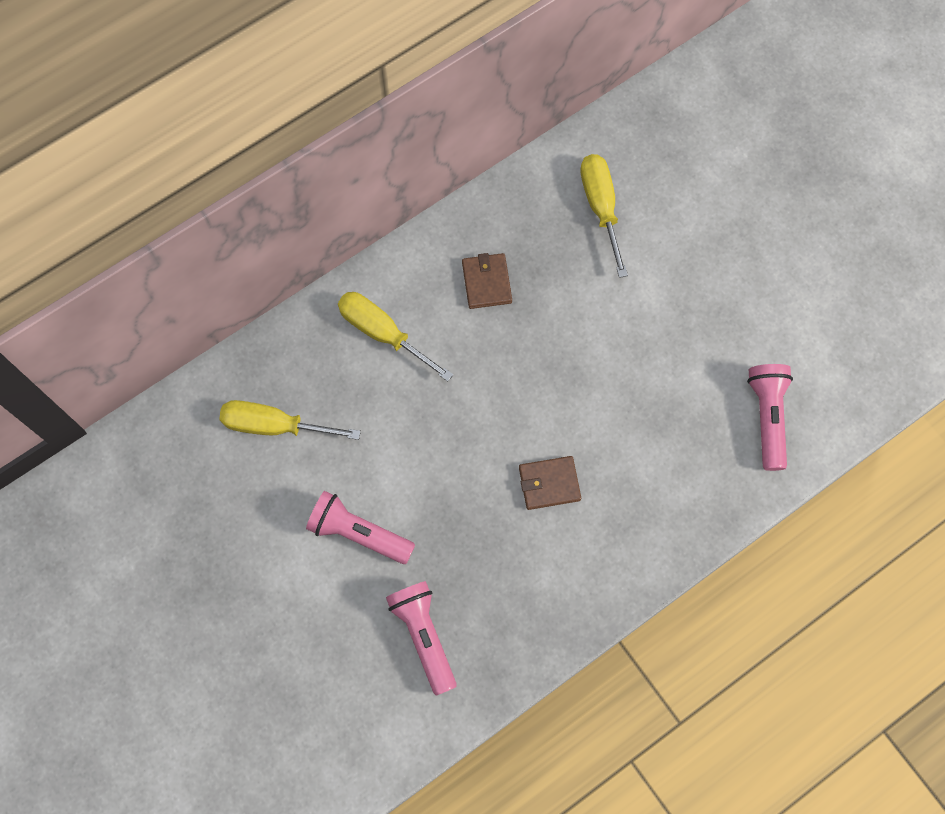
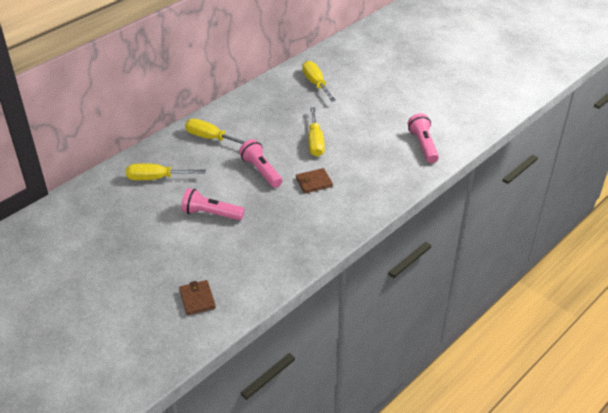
camera: 10 degrees left, 30 degrees down
pink flashlight [386,581,457,696] -> pink flashlight moved to [239,139,282,188]
brown wallet [462,253,512,309] -> brown wallet moved to [179,280,216,315]
none -> yellow screwdriver [308,107,325,157]

